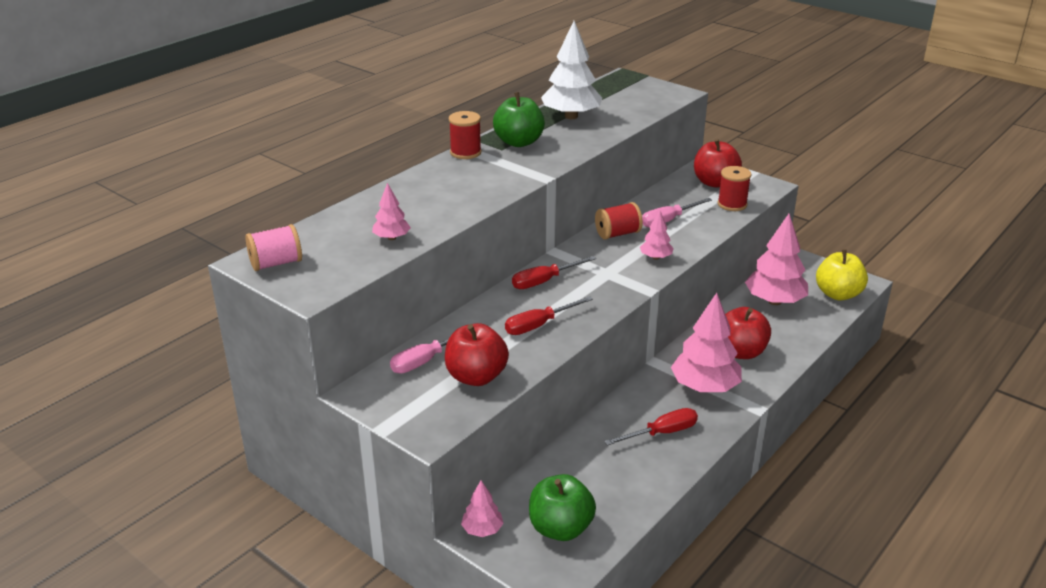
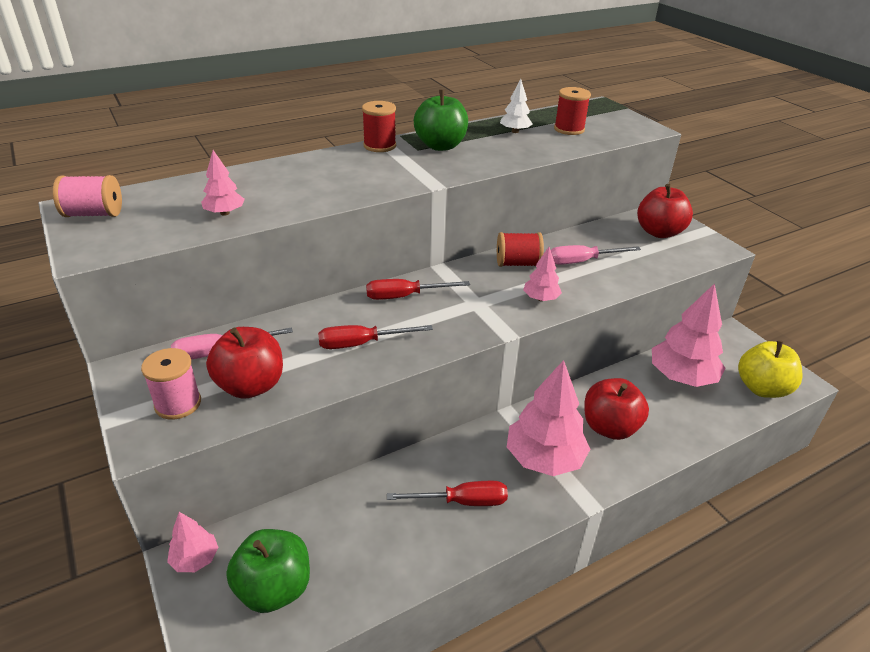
camera: 20 degrees right, 5 degrees up
white tree [541,21,602,119] -> white tree [500,79,532,133], size x0.50
red spool [718,166,751,211] -> red spool moved to [554,87,591,135]
none -> pink spool [141,348,201,420]

